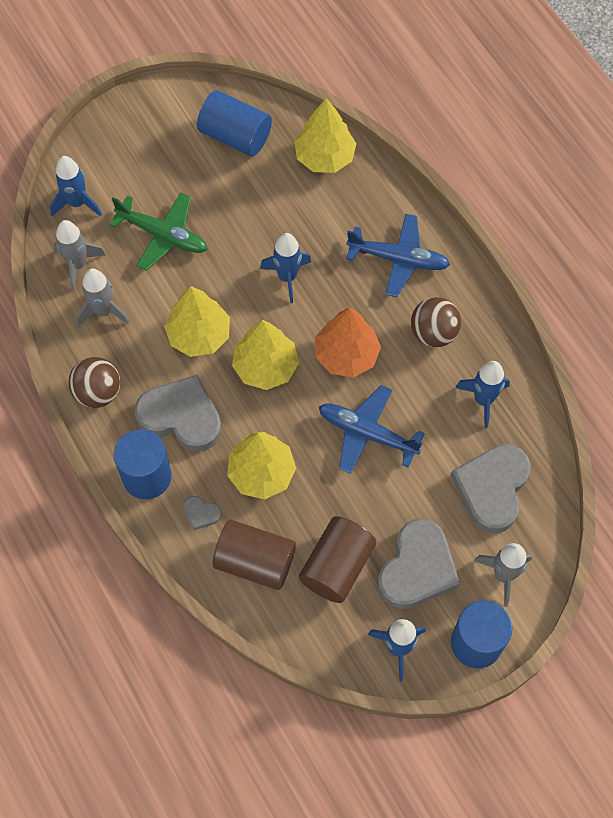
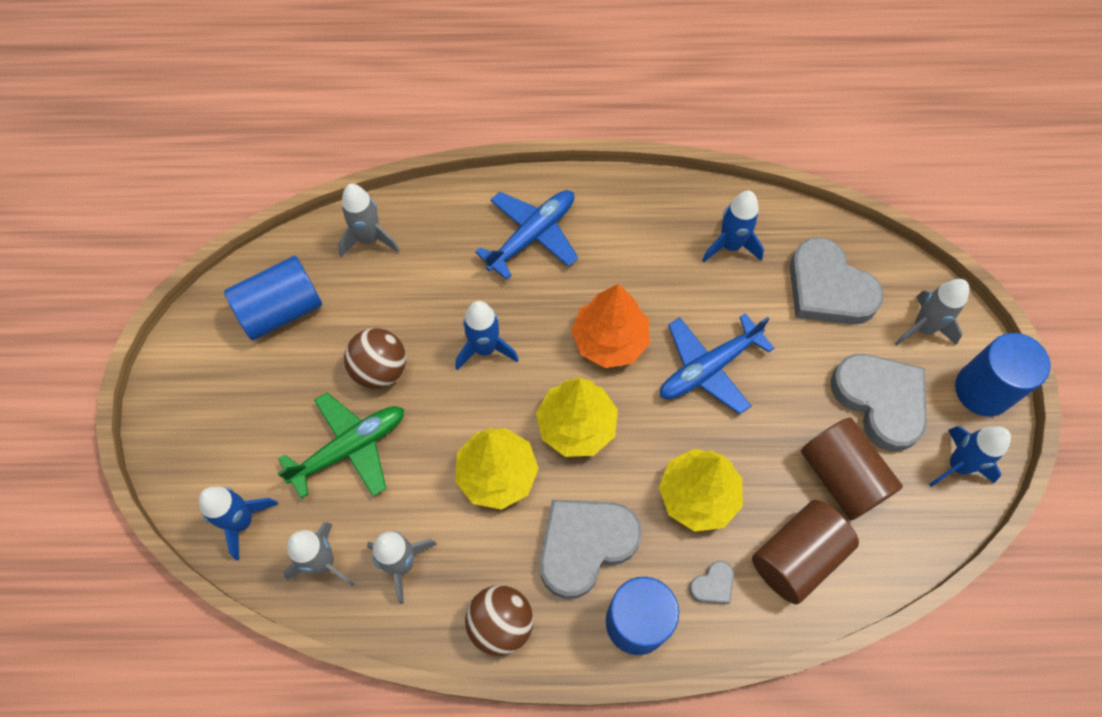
camera: 60 degrees left, 0 degrees up
yellow tree [294,98,357,173] -> grey rocket [338,184,400,257]
brown ball [411,297,461,347] -> brown ball moved to [344,328,406,389]

